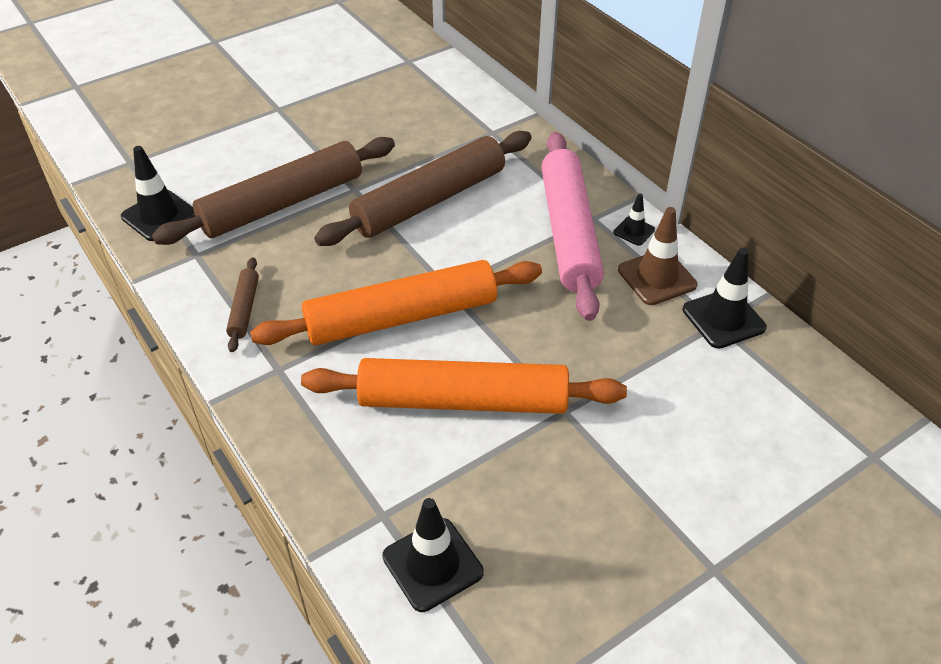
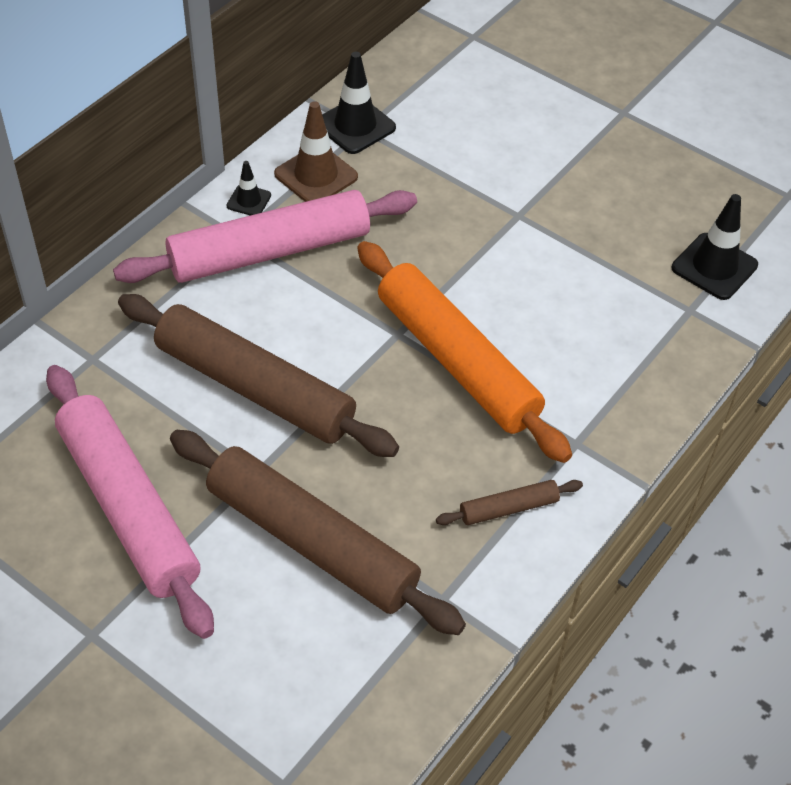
camera: 110 degrees left, 5 degrees up
black traffic cone [121,146,195,241] -> none
orange rolling pin [301,358,627,414] -> none
none -> pink rolling pin [46,365,214,639]

